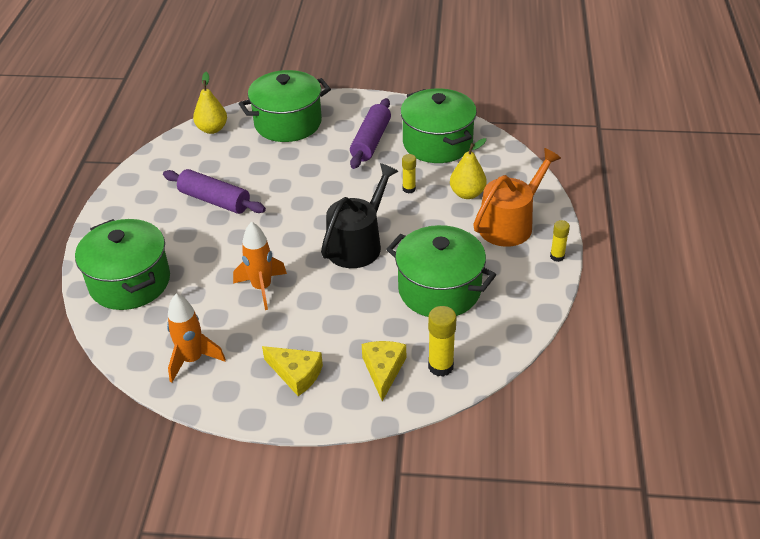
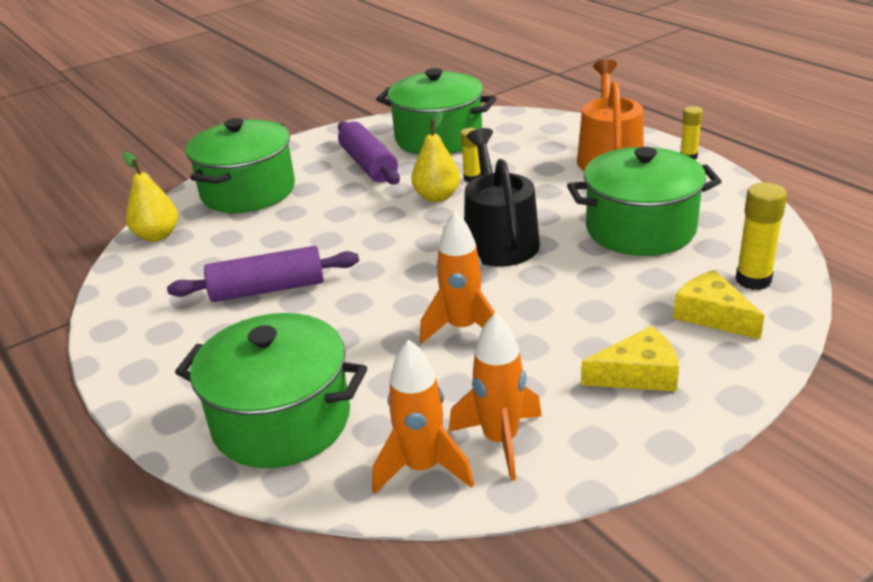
camera: 40 degrees left, 10 degrees down
yellow pear [450,138,487,199] -> yellow pear moved to [411,111,460,202]
none -> orange rocket [372,339,474,494]

